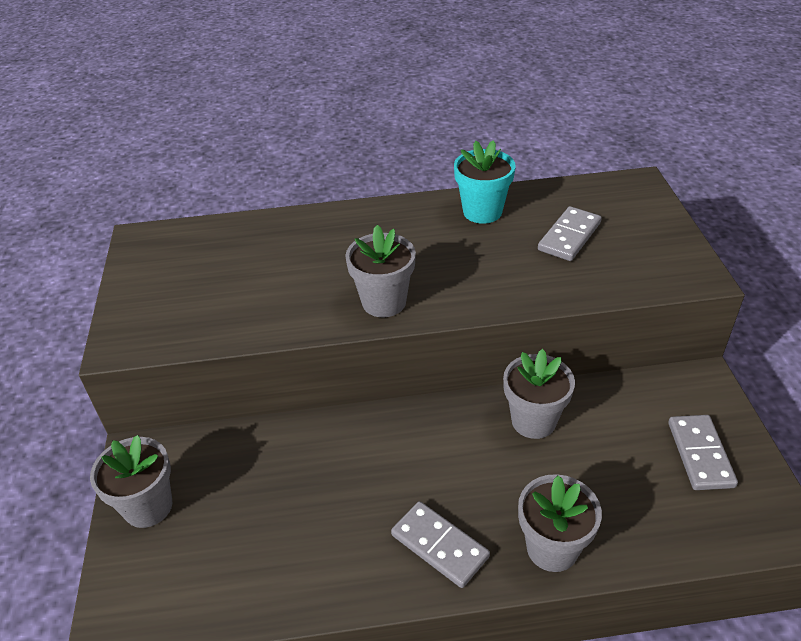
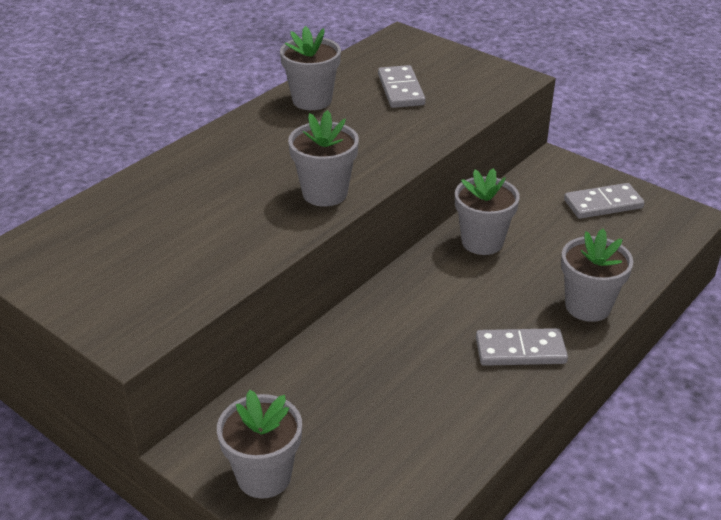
camera: 45 degrees left, 5 degrees down
turquoise flower pot [454,140,516,224] -> grey flower pot [280,26,341,110]
grey domino [668,415,738,490] -> grey domino turned 60 degrees counterclockwise [564,183,645,219]

